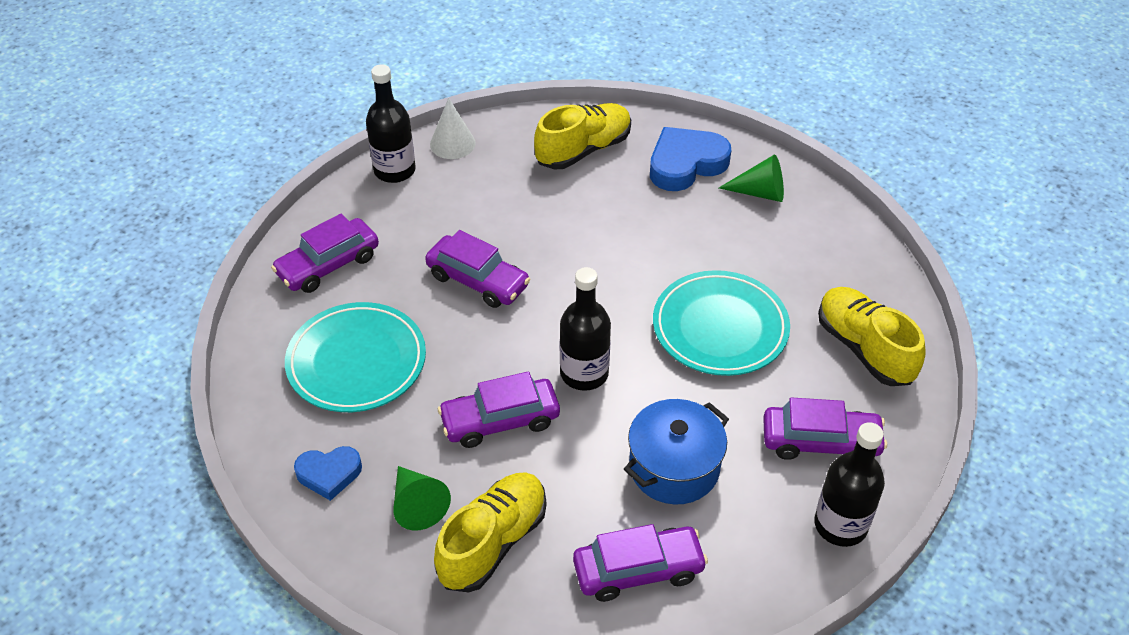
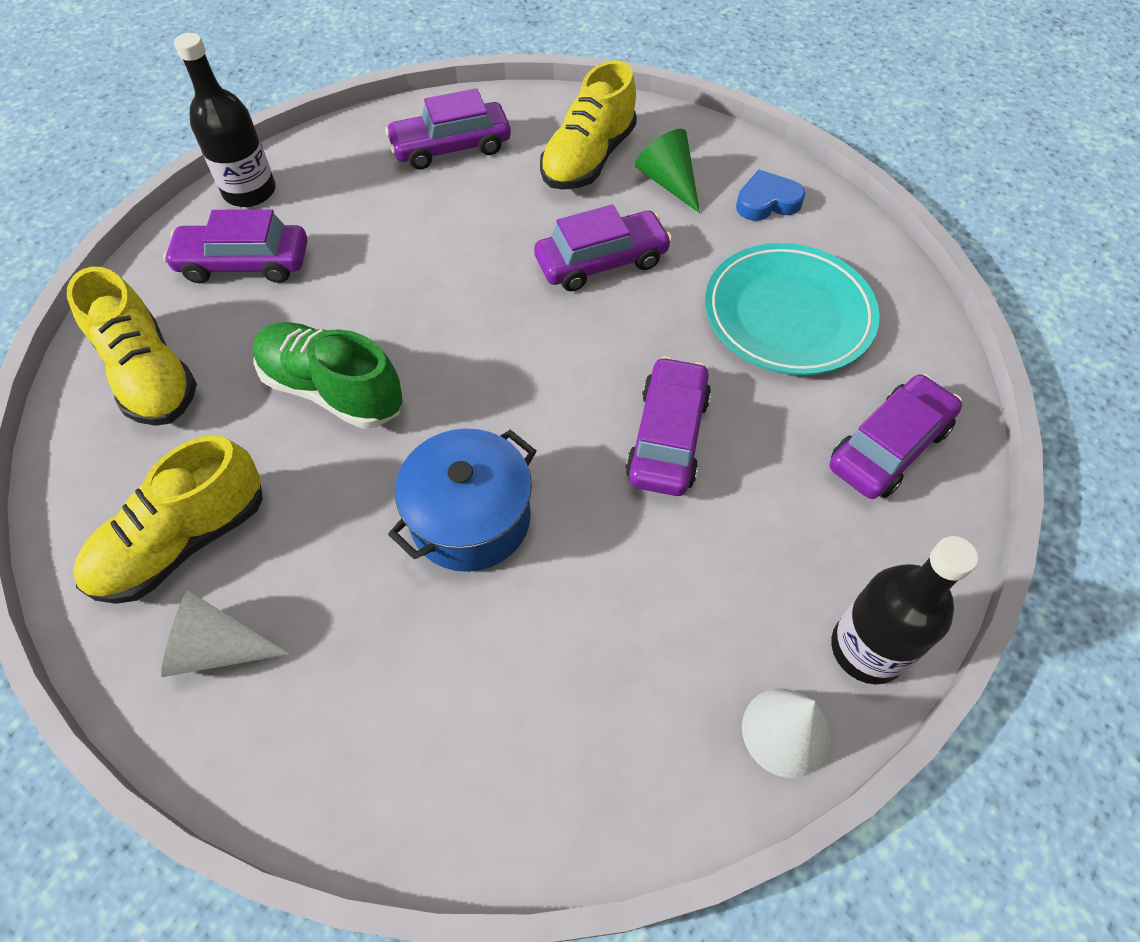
camera: 175 degrees right, 10 degrees up
purple car [425,230,531,308] -> purple car turned 75 degrees clockwise [625,356,711,496]
yellow shoe [534,103,631,169] -> yellow shoe moved to [73,435,263,604]
black bottle [560,267,611,391] -> none
blue pot [624,399,729,505] -> blue pot moved to [388,428,536,572]
blue heart [650,127,731,191] -> none
turquoise plate [653,270,790,376] -> green shoe [253,322,403,429]
green cone [719,155,784,202] -> white cone [161,591,290,677]

